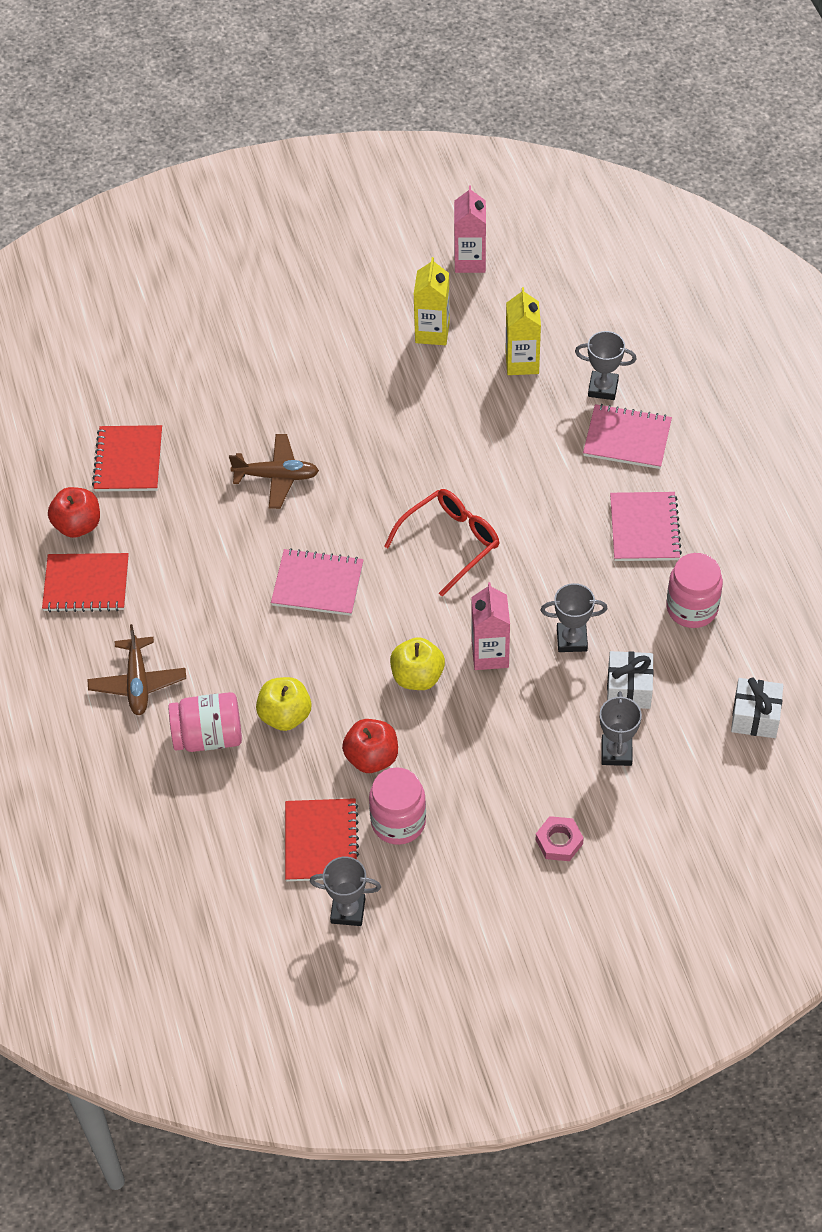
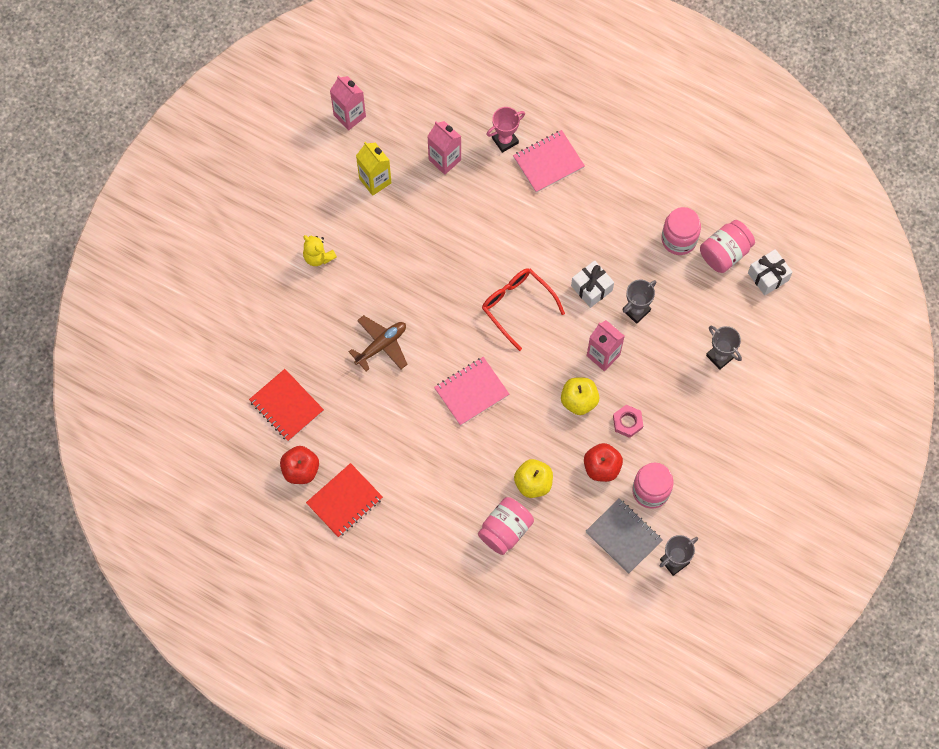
camera: 45 degrees left, 15 degrees up
brown plane [87,624,186,715] -> none
red notebook [285,798,359,881] -> grey notebook [585,498,662,574]
red glasses [384,489,499,596] -> red glasses turned 45 degrees counterclockwise [482,268,565,351]
yellow carton [505,287,541,375] -> pink carton [427,121,461,175]
pink nut [536,816,584,861] -> pink nut moved to [613,405,643,438]
grey trophy [575,331,636,400] -> pink trophy [487,107,525,153]
white gift [607,651,654,709] -> white gift moved to [571,260,614,308]
pink notebook [610,492,682,561] -> none
none -> yellow teddy bear [303,235,337,266]
none -> pink jar [700,220,755,273]

